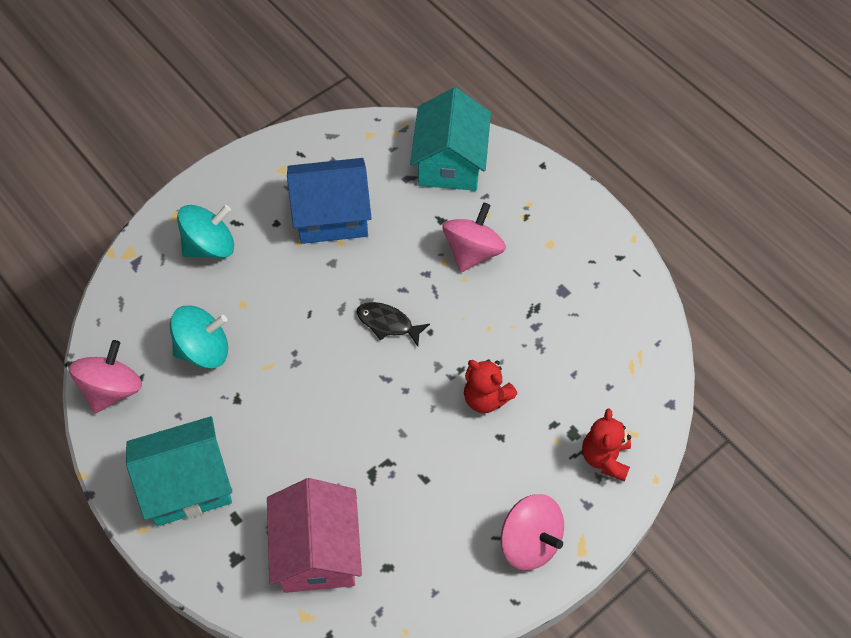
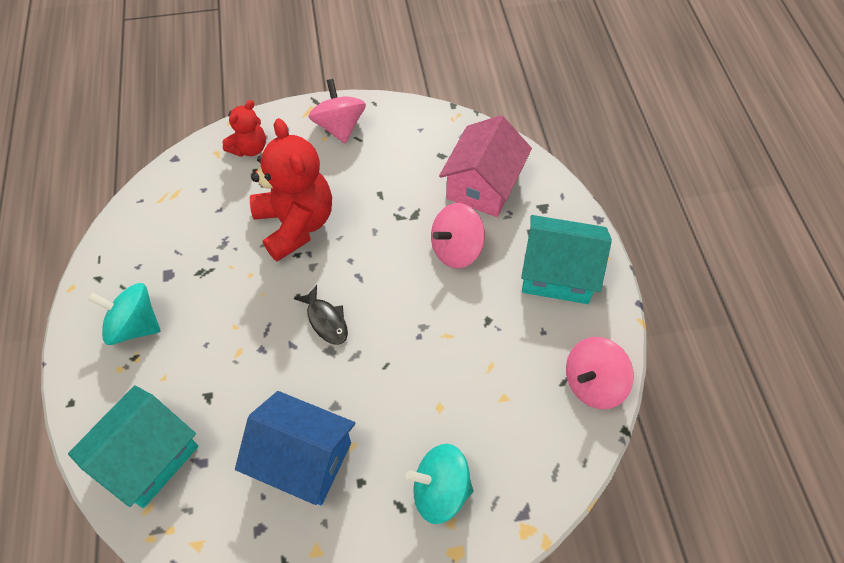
camera: 150 degrees left, 0 degrees up
turquoise spinning top [170,305,228,369] -> turquoise spinning top moved to [88,283,161,345]
pink spinning top [442,202,506,272] -> pink spinning top moved to [431,203,485,268]
red teddy bear [464,359,517,413] -> red teddy bear [250,118,332,262], size x1.87

